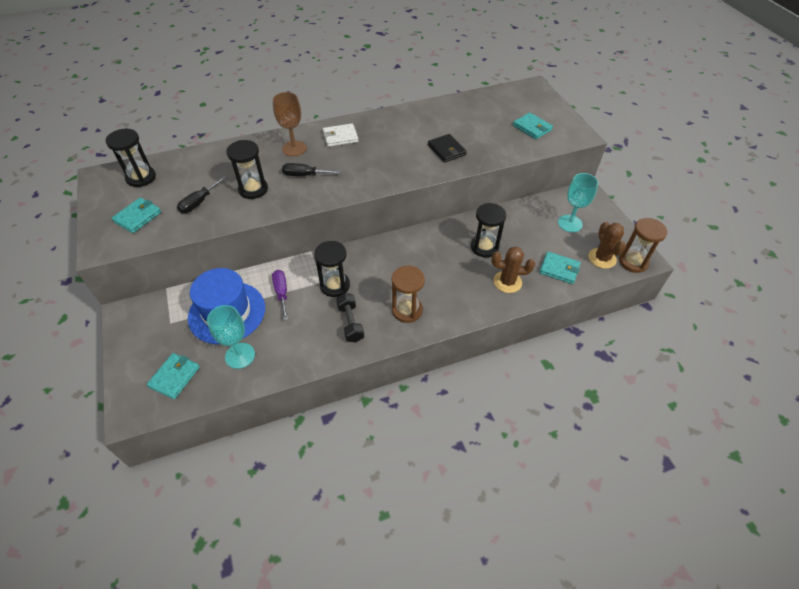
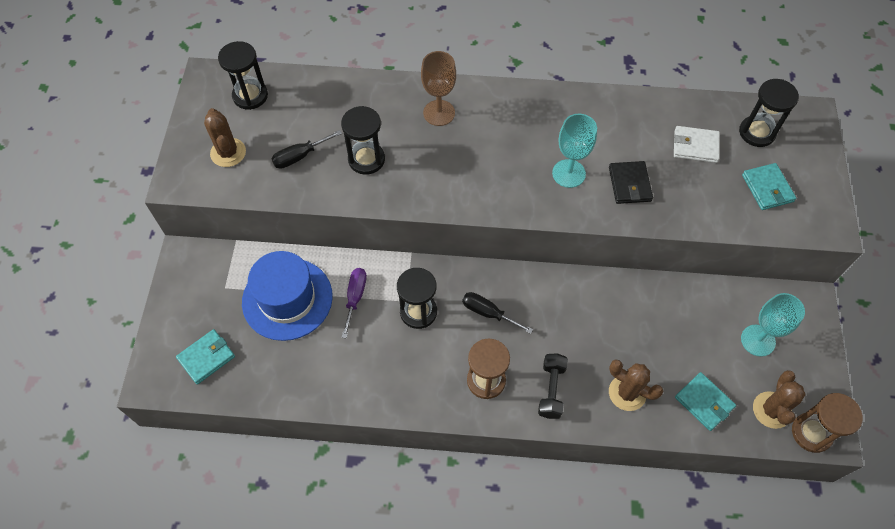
camera: 25 degrees right, 10 degrees up
turquoise wallet [112,198,161,233] -> brown cactus [204,108,246,167]
turquoise goblet [207,305,255,369] -> turquoise goblet moved to [552,114,597,188]
black screwdriver [282,163,341,176] -> black screwdriver moved to [462,292,533,334]
white wallet [323,123,358,147] -> white wallet moved to [674,126,720,163]
black dumbbell [336,293,364,342] -> black dumbbell moved to [538,353,568,419]
black hourglass [471,203,506,257] -> black hourglass moved to [739,79,799,147]

